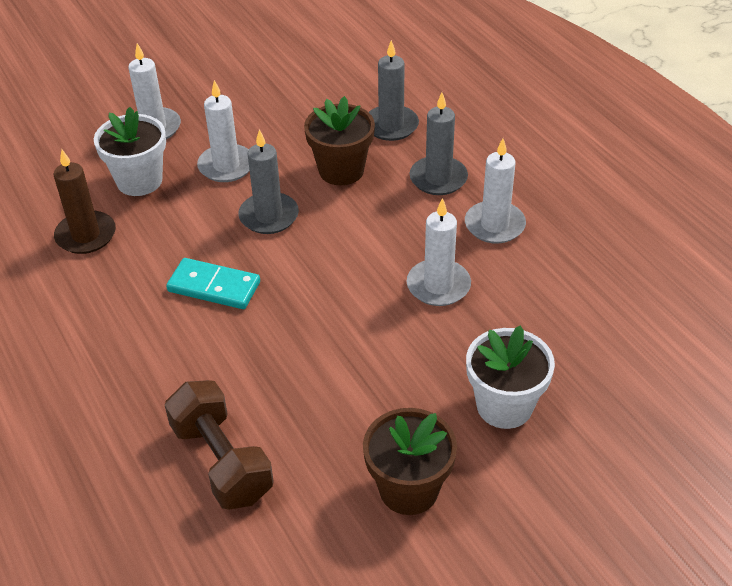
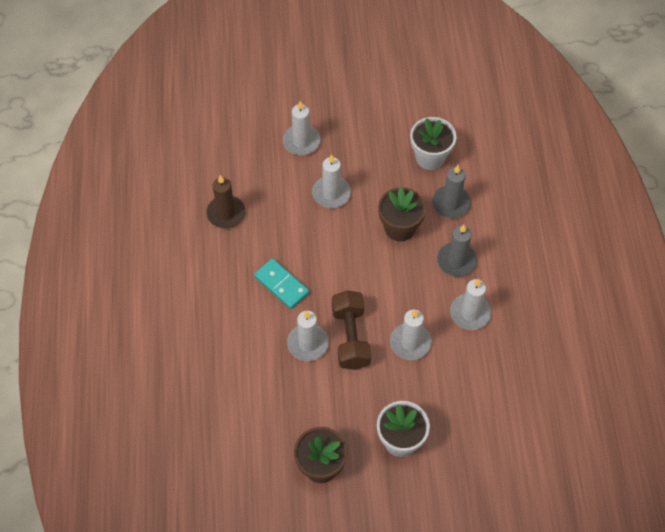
camera: 25 degrees right, 15 degrees up
white flower pot [94,107,166,196] -> white flower pot moved to [410,117,457,170]
brown dumbbell [165,380,274,510] -> brown dumbbell moved to [332,290,371,370]
grey candle [238,129,299,234] -> none
none -> white candle [287,310,329,361]

